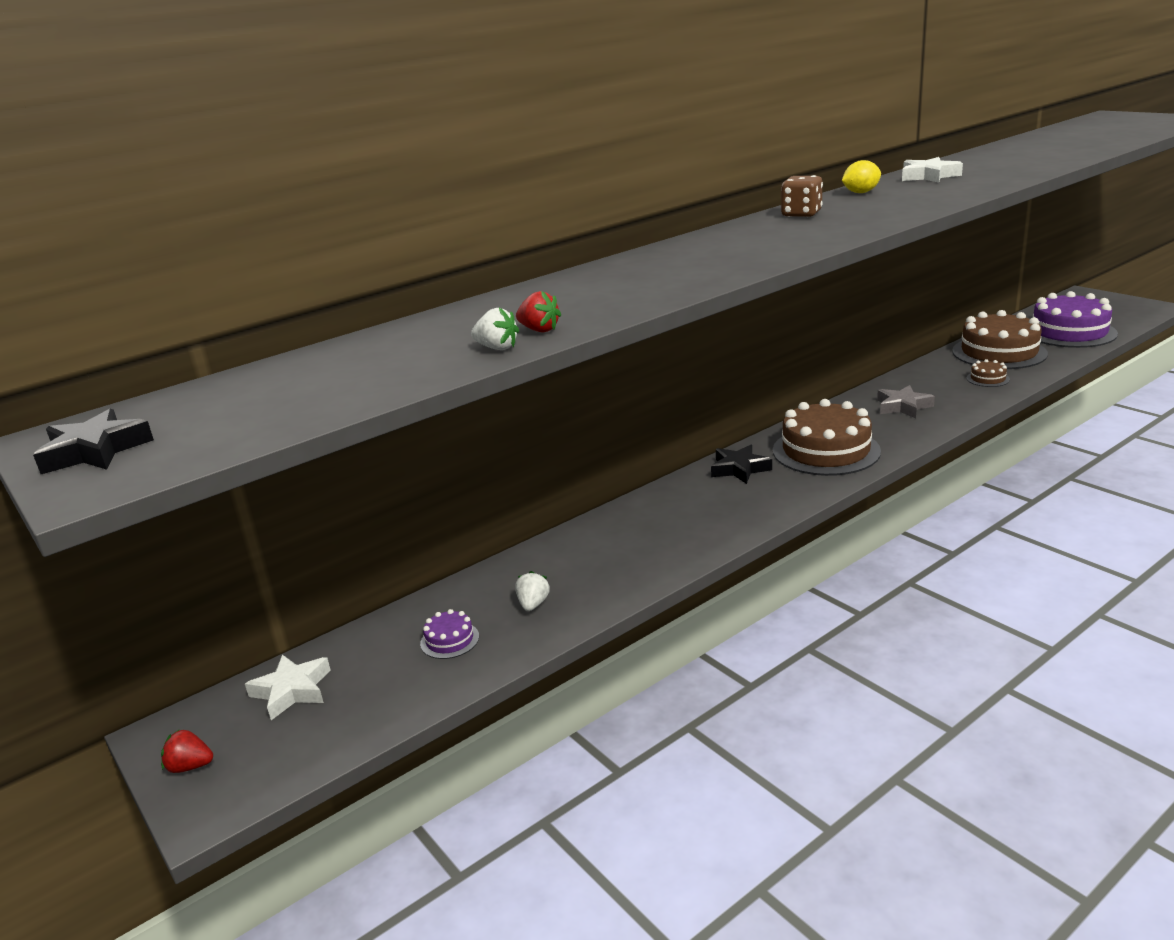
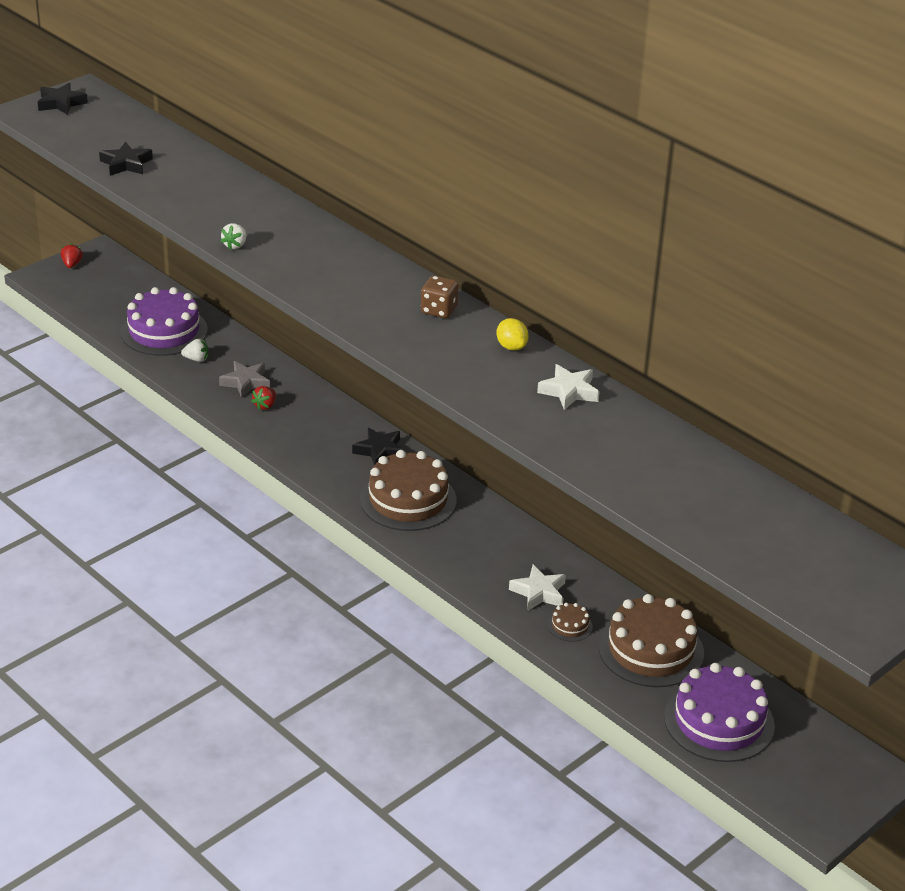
camera: 80 degrees right, 10 degrees up
white star [245,654,331,720] -> white star moved to [509,565,566,611]
purple cake [420,609,479,659] -> purple cake [120,287,208,356], size x2.32
white strawberry [471,308,519,350] -> white strawberry moved to [221,223,246,250]
red strawberry [516,291,561,333] -> red strawberry moved to [251,386,276,410]
grey star [877,385,935,418] -> grey star moved to [219,361,270,398]
none -> black star [99,141,153,176]

